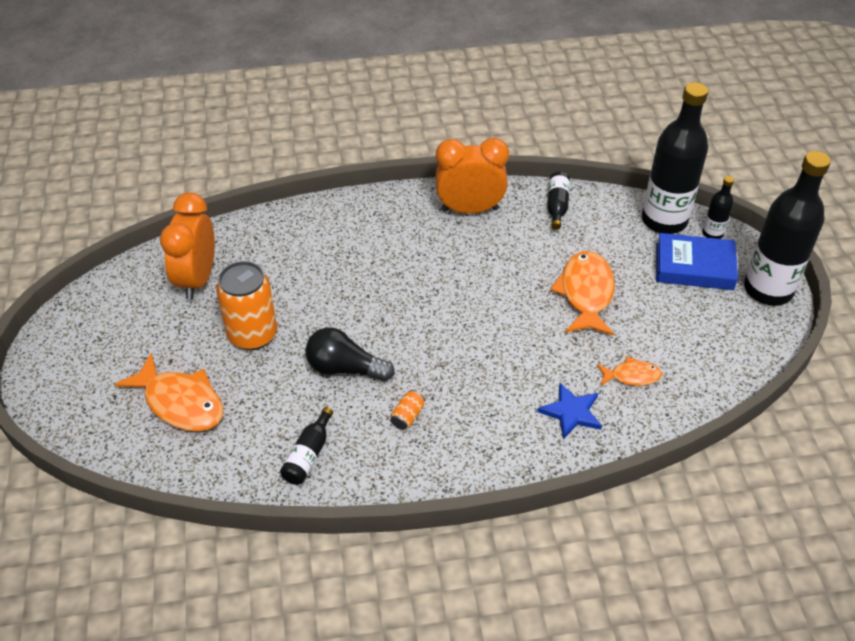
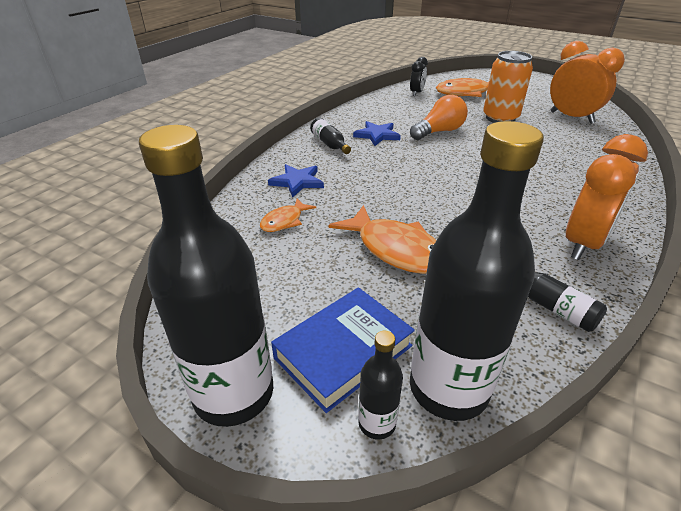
camera: 130 degrees right, 10 degrees down
black bottle [280,407,333,485] -> black bottle moved to [310,118,351,154]
black light bulb [305,327,395,381] -> orange light bulb [410,95,468,140]
orange can [391,390,425,430] -> blue star [353,121,401,146]
none -> black clock [410,57,428,96]

